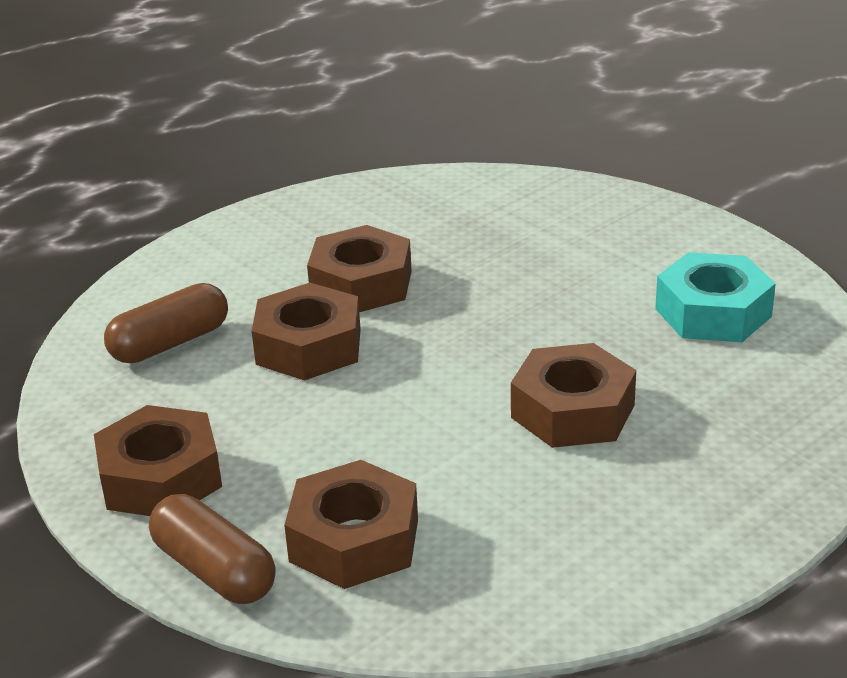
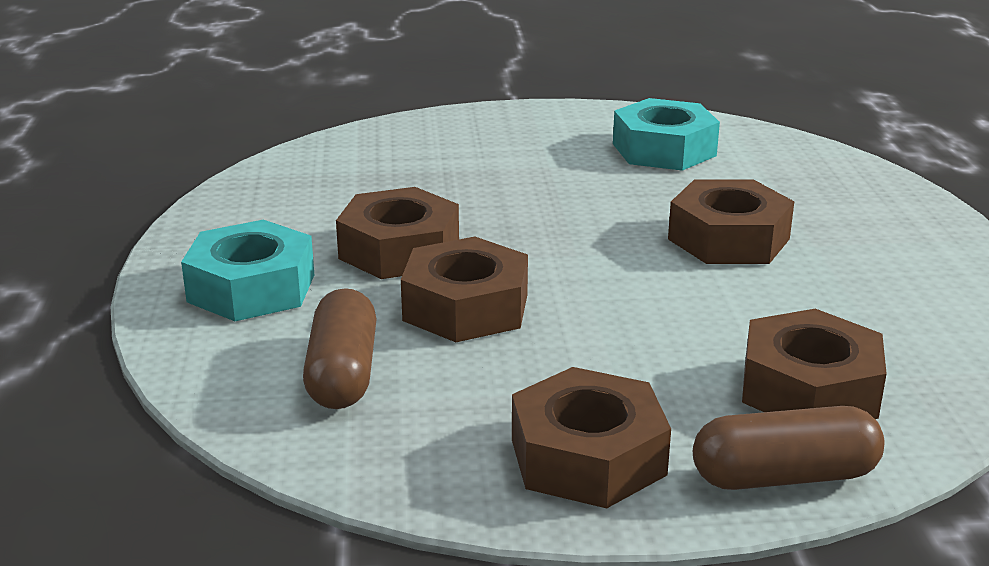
camera: 55 degrees left, 5 degrees down
none -> turquoise nut [181,220,314,321]

